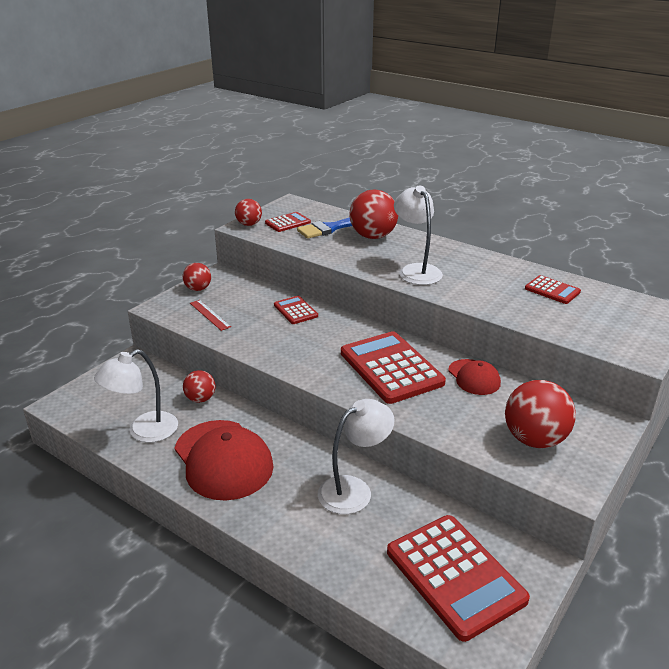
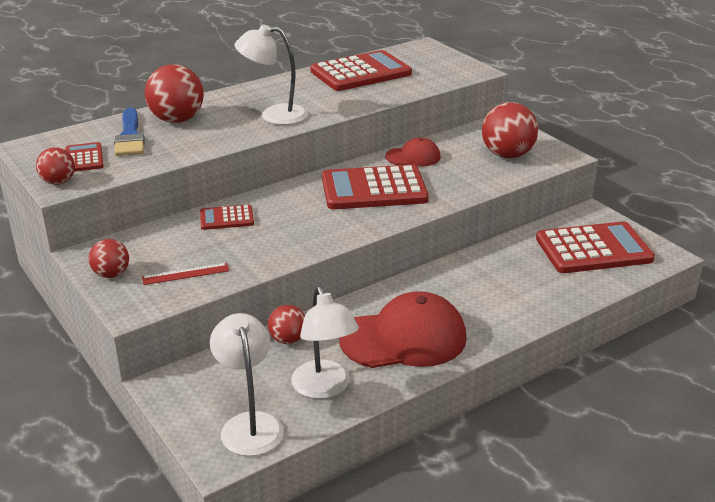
camera: 70 degrees left, 0 degrees up
white lamp [318,399,395,514] -> white lamp moved to [210,313,284,456]
red calculator [525,275,581,304] -> red calculator [310,50,412,91], size x2.01

